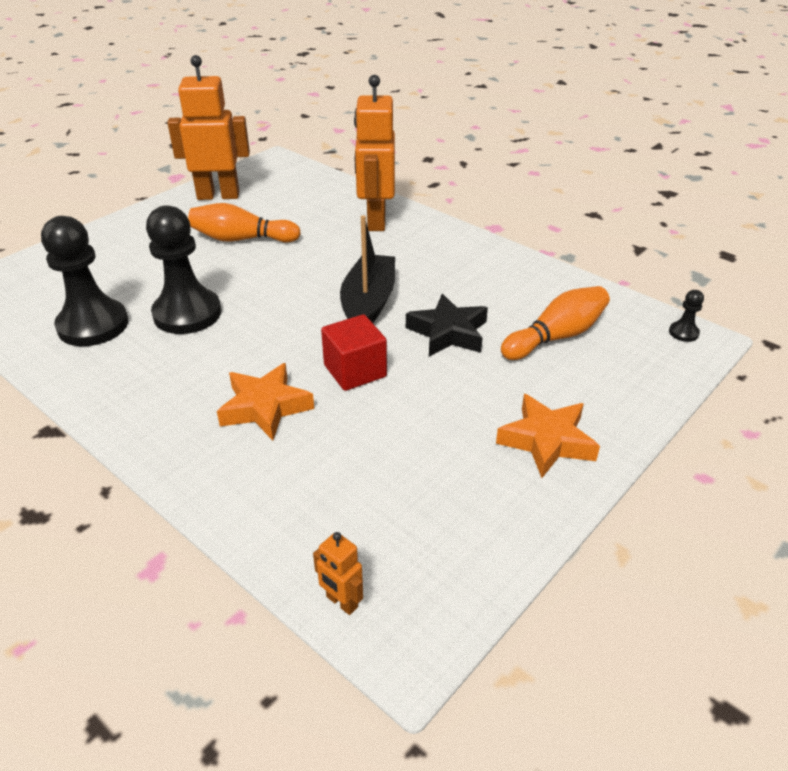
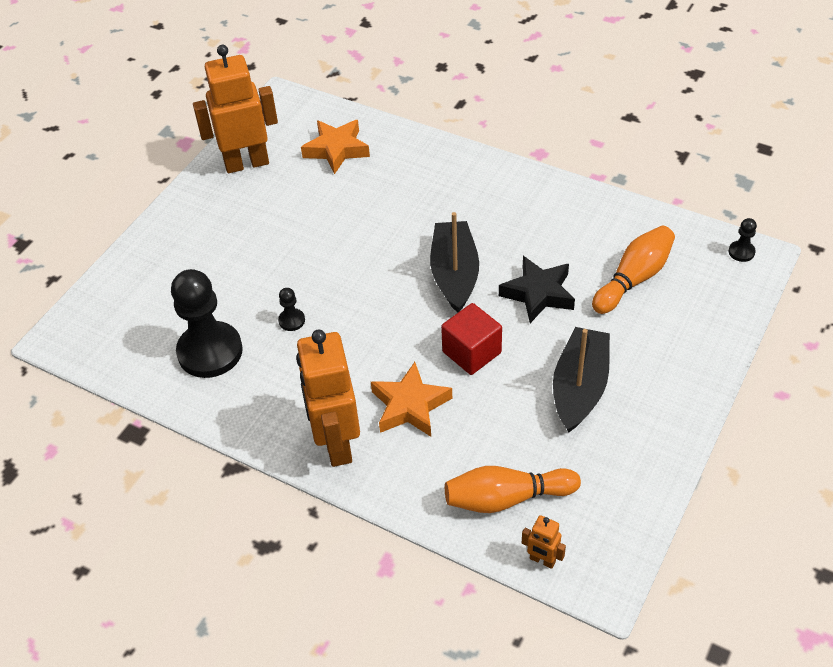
camera: 10 degrees left, 10 degrees up
black pawn [146,205,221,334] -> black pawn [278,288,305,331], size x0.42
orange bowling pin [188,203,301,242] -> orange bowling pin moved to [445,466,581,513]
orange robot [354,75,395,231] -> orange robot moved to [296,330,360,467]
orange star [496,394,600,478] -> orange star moved to [301,120,370,174]
none -> black boat [553,327,610,433]

